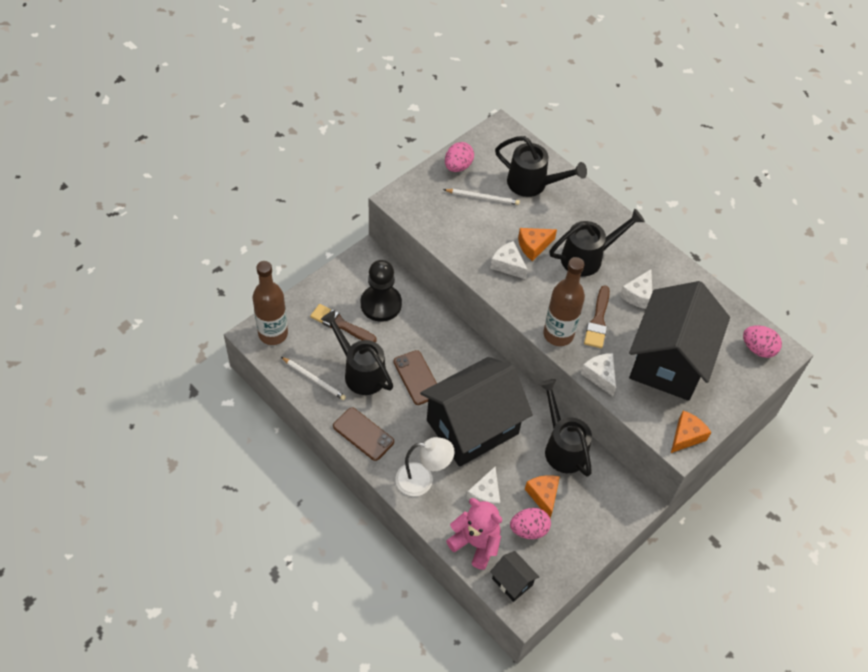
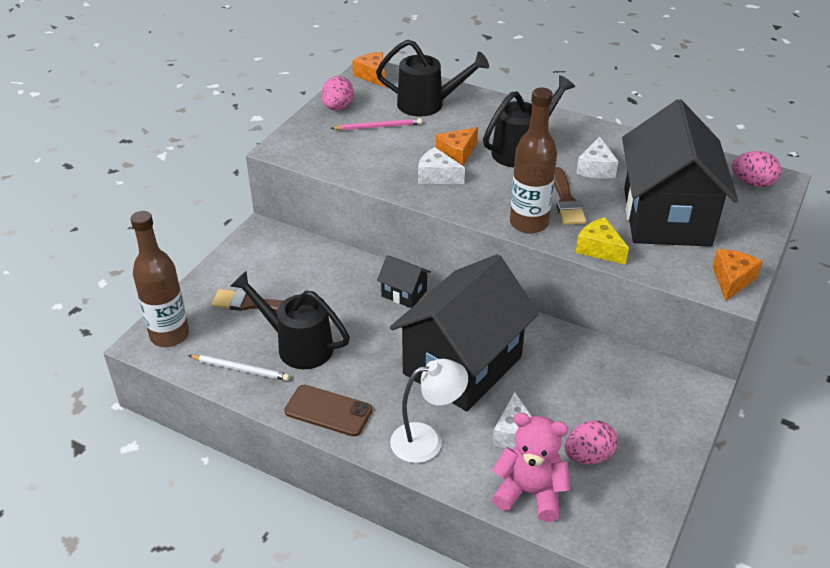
camera: 15 degrees left, 15 degrees down
black pawn [361,260,402,322] -> none
brown phone [394,350,437,405] -> none
white pencil [443,189,520,205] -> pink pencil [330,118,422,130]
black house [490,551,539,602] -> black house moved to [377,255,431,308]
orange cheese [525,475,560,518] -> orange cheese moved to [352,52,385,87]
black watering can [539,379,592,477] -> none
white cheese [581,353,616,396] -> yellow cheese [576,217,629,265]

